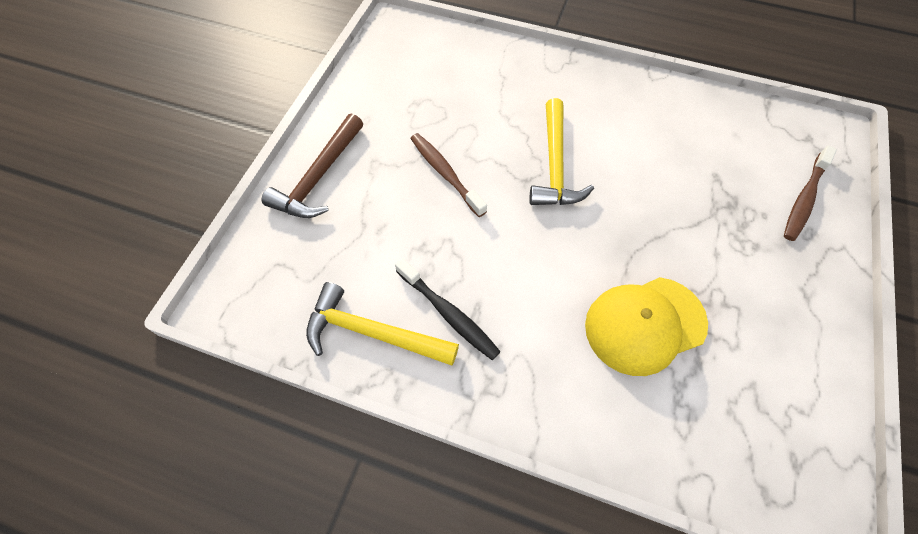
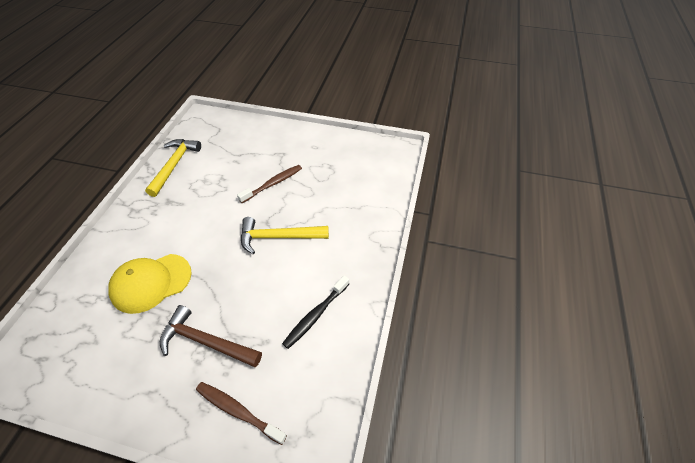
camera: 85 degrees right, 10 degrees down
brown hammer [261,113,363,218] -> brown hammer moved to [160,305,262,367]
black toothbrush [395,258,501,360] -> black toothbrush moved to [282,275,349,349]
yellow cap [585,277,708,376] -> yellow cap turned 90 degrees counterclockwise [108,254,192,314]

